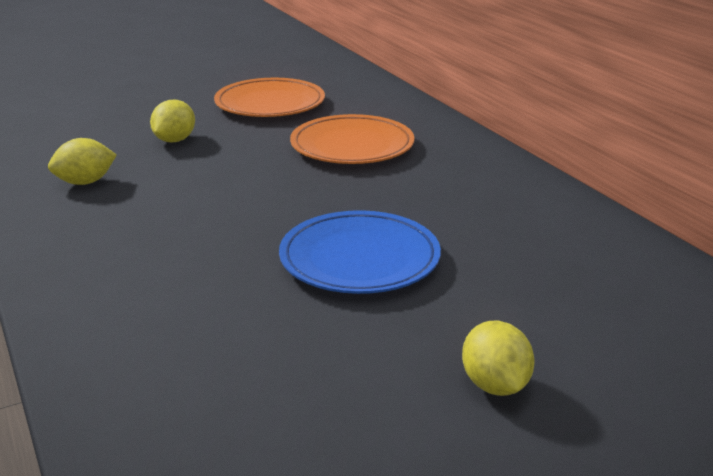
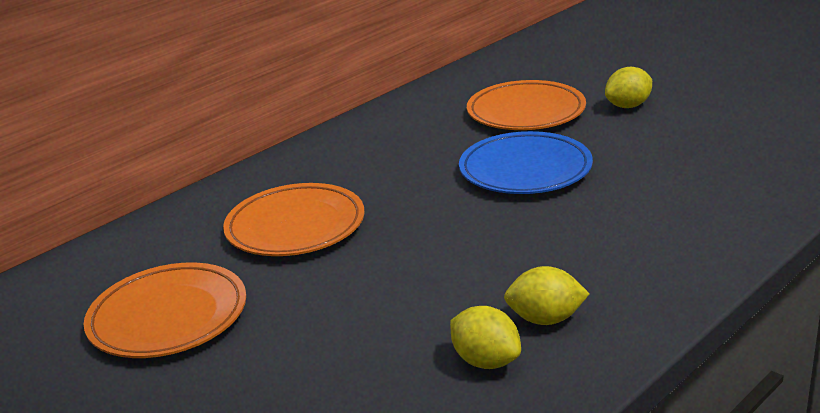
camera: 105 degrees left, 0 degrees up
yellow lemon [150,100,195,142] -> yellow lemon moved to [504,266,590,325]
none -> orange plate [467,80,586,130]

